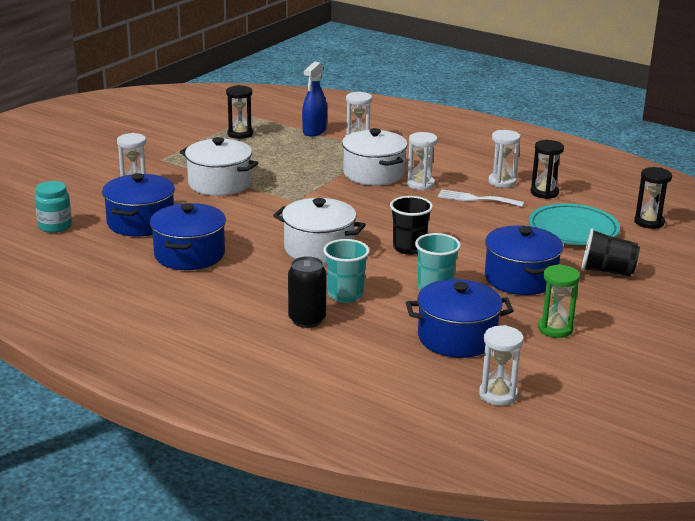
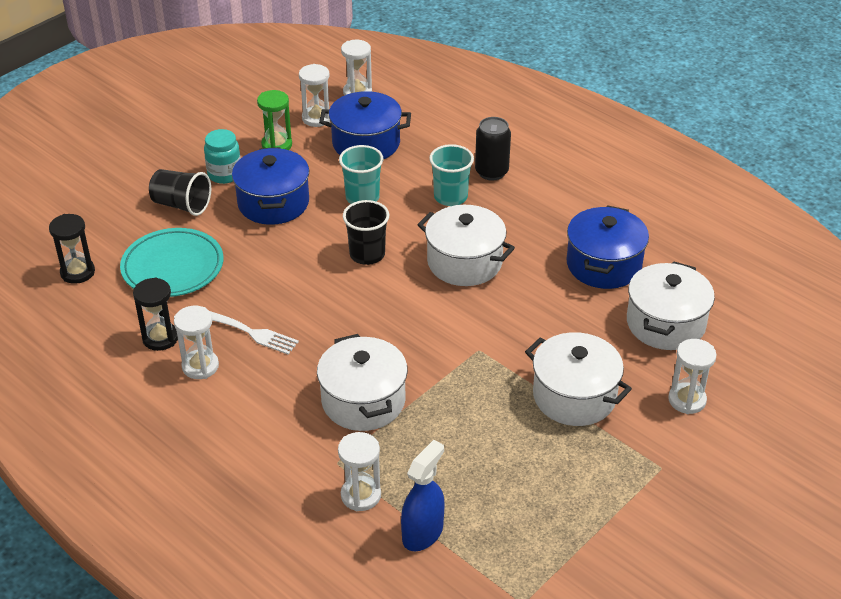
camera: 170 degrees left, 15 degrees up
turquoise jar [35,181,72,233] -> turquoise jar moved to [204,129,241,184]
blue pot [102,173,175,236] -> white pot [627,261,715,350]
black hourglass [226,85,253,139] -> none
white hourglass [407,132,438,191] -> white hourglass moved to [299,64,330,127]

